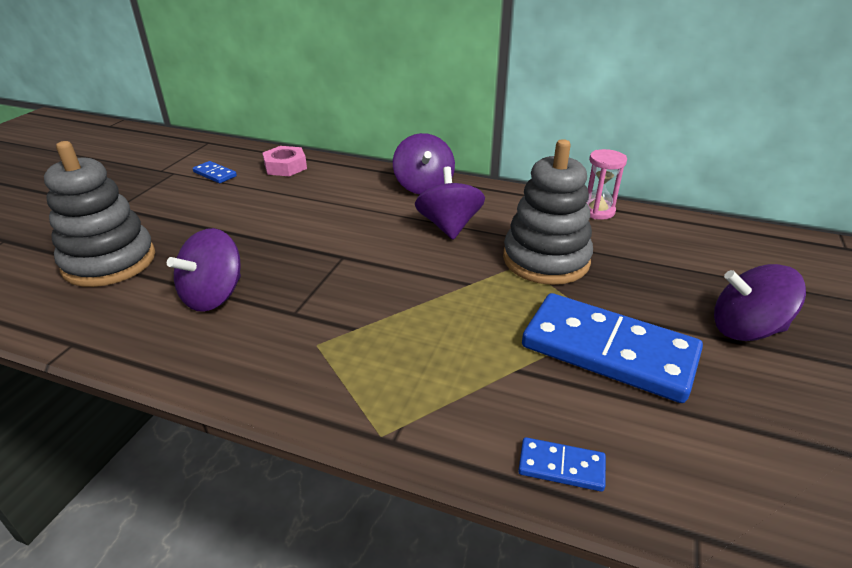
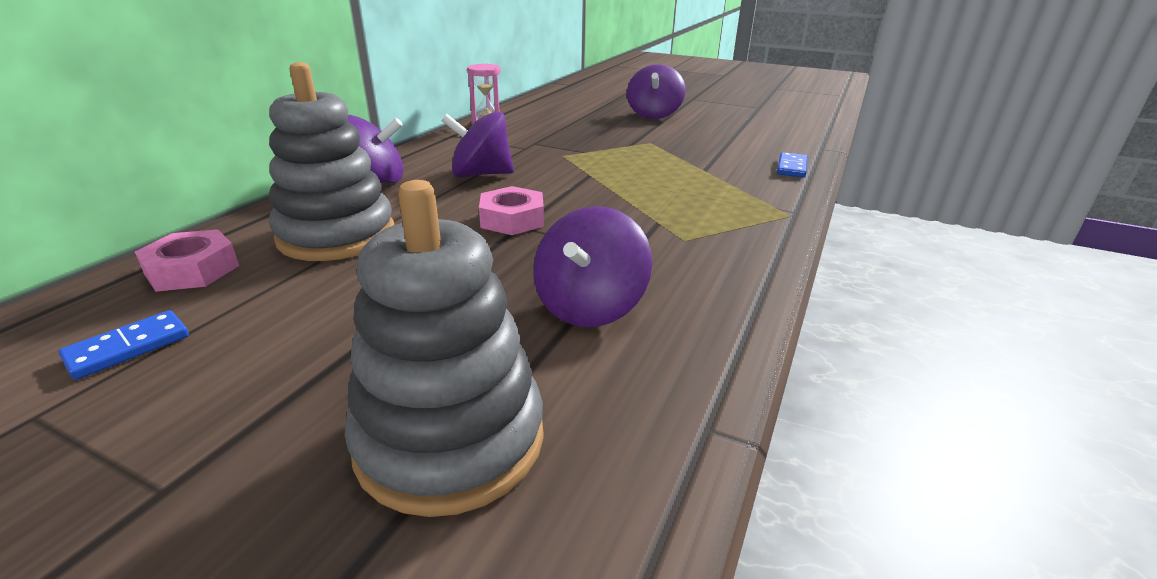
camera: 85 degrees left, 5 degrees down
purple spinning top [167,228,241,312] -> purple spinning top turned 75 degrees clockwise [533,206,652,327]
grey stacking toy [503,139,593,285] -> grey stacking toy moved to [269,62,394,261]
blue domino [522,293,703,403] -> none
none -> pink nut [479,186,544,235]

